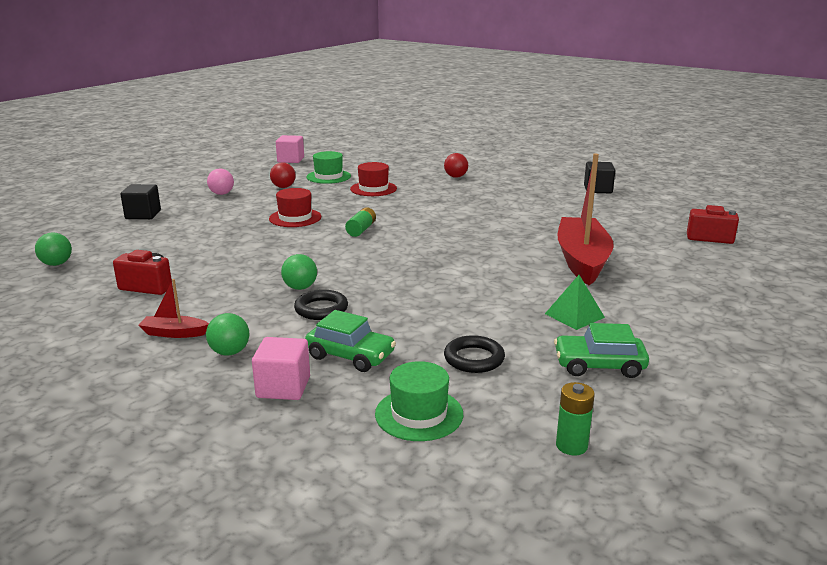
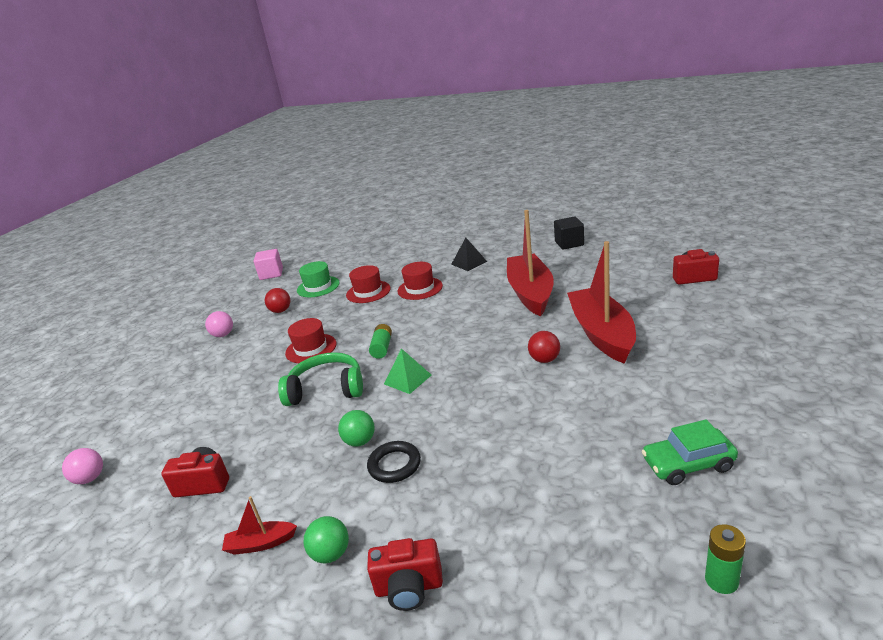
camera: 10 degrees left, 5 degrees up
green ball [35,233,72,266] -> pink ball [62,448,103,484]
black cube [120,184,161,219] -> none
pink cube [252,337,310,400] -> red camera [367,538,443,611]
green car [305,310,396,372] -> none
green hat [375,361,463,441] -> none
red ball [444,153,468,178] -> red ball moved to [528,331,560,363]
black ring [444,335,505,373] -> none
green pyramid [545,275,605,330] -> green pyramid moved to [384,348,432,394]
none -> green headphones [278,352,363,406]
none -> red hat [398,262,443,300]
none -> black pyramid [451,238,487,271]
none -> red boat [507,210,554,316]

